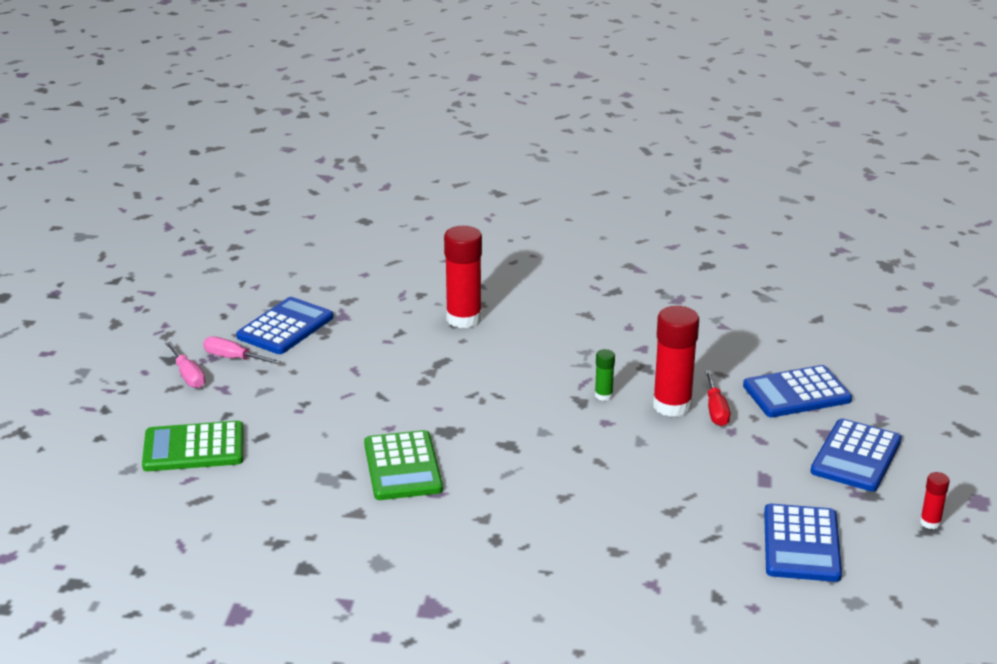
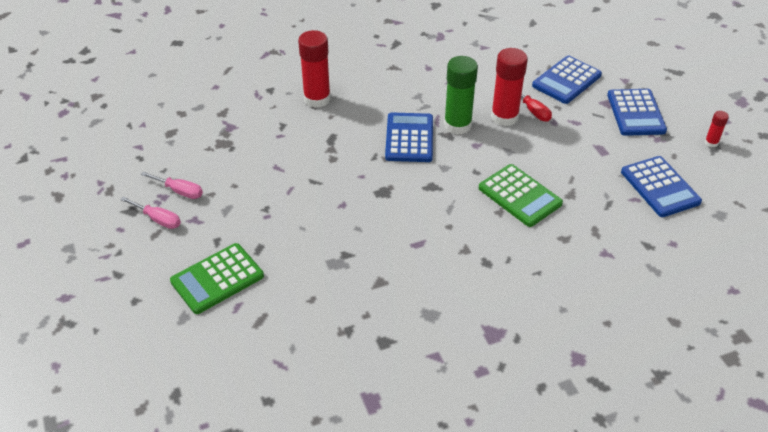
camera: 30 degrees left, 15 degrees up
pink screwdriver [203,337,281,364] -> pink screwdriver turned 150 degrees counterclockwise [141,172,203,199]
blue calculator [236,297,333,354] -> blue calculator moved to [385,112,433,162]
green calculator [364,430,443,500] -> green calculator moved to [479,164,563,227]
green glue stick [595,349,615,401] -> green glue stick [444,56,478,135], size x2.11

